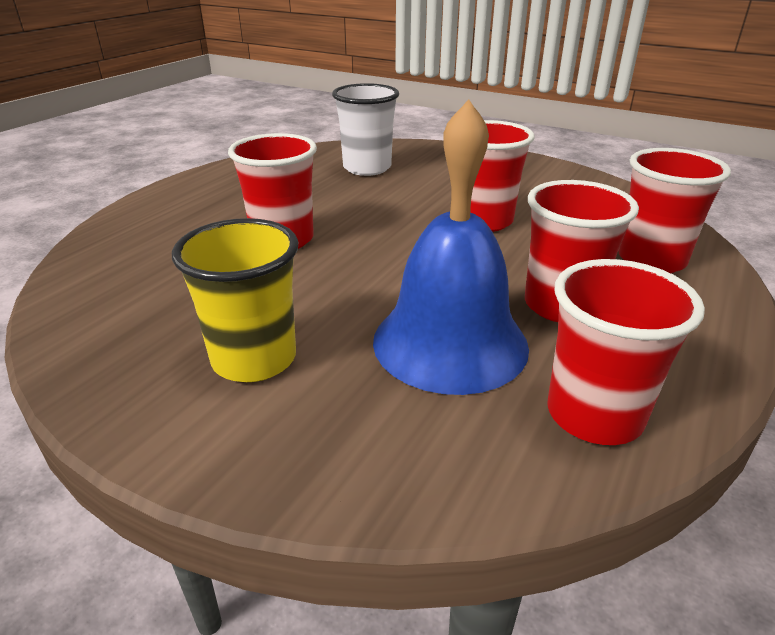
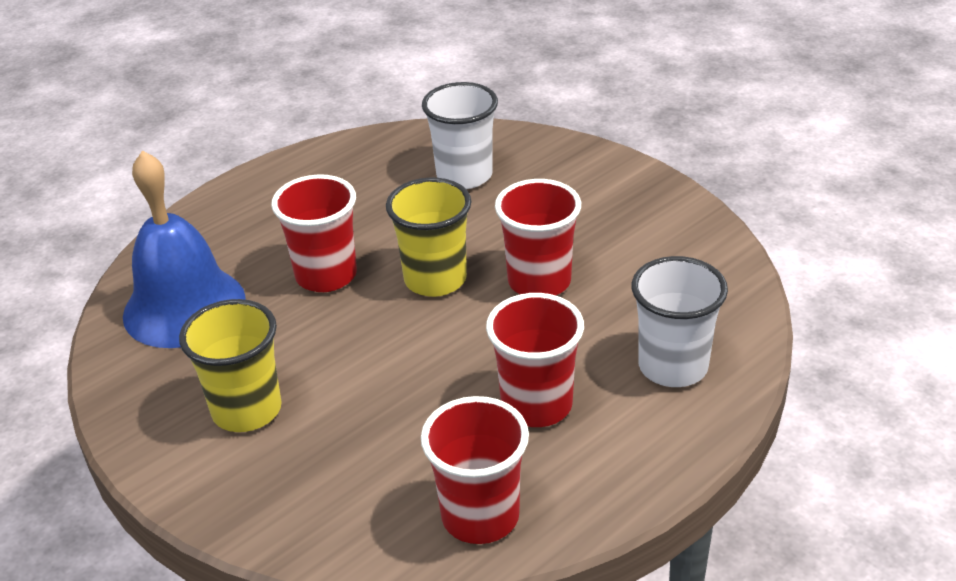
camera: 20 degrees right, 5 degrees up
blue bell [373,99,529,395] -> blue bell moved to [123,151,246,348]
red cup [618,148,731,273] -> white cup [632,256,728,387]
none -> yellow cup [386,178,472,297]

